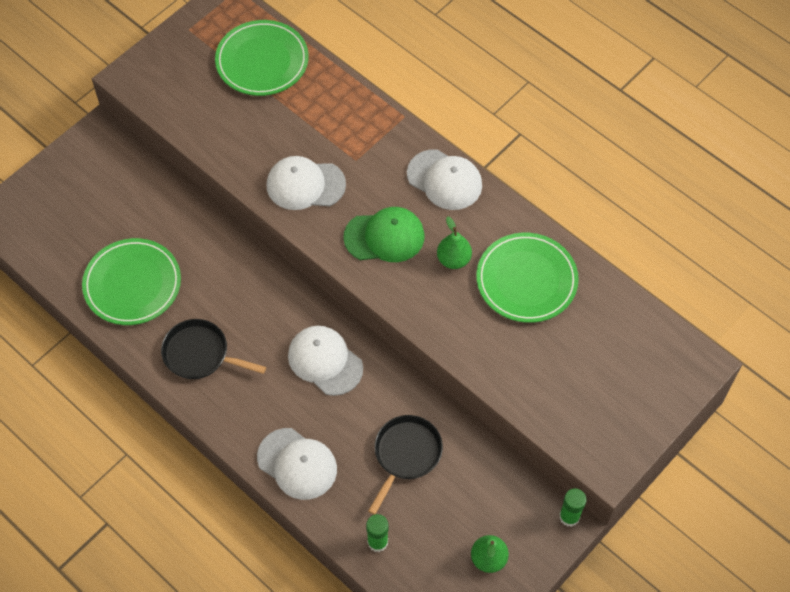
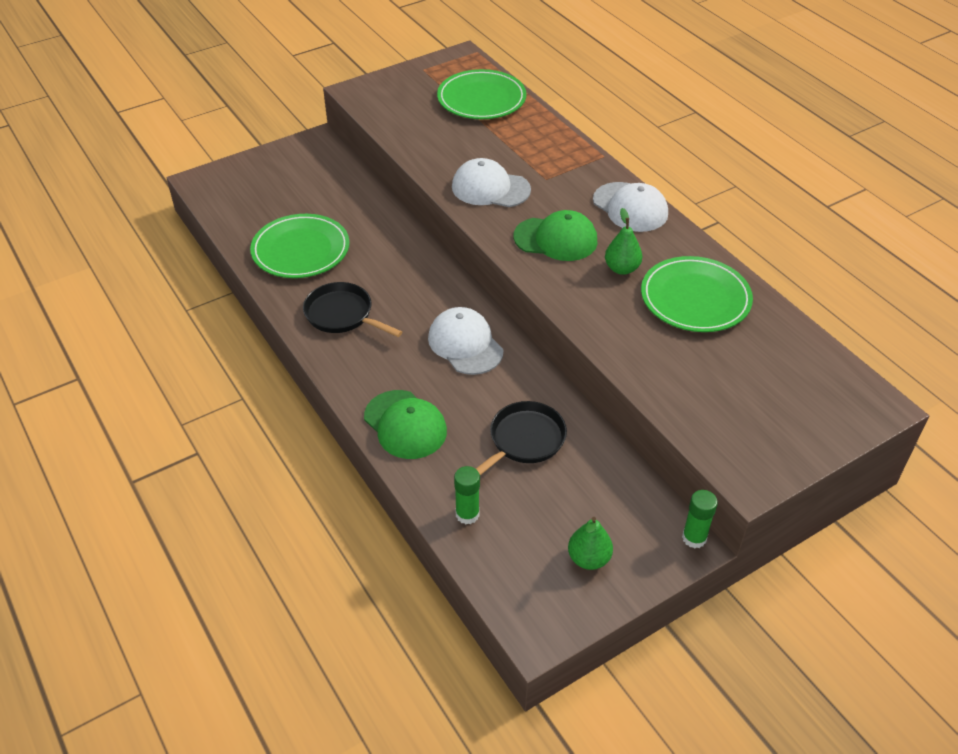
camera: 15 degrees right, 15 degrees down
white cap [257,428,337,500] -> green cap [364,390,447,459]

